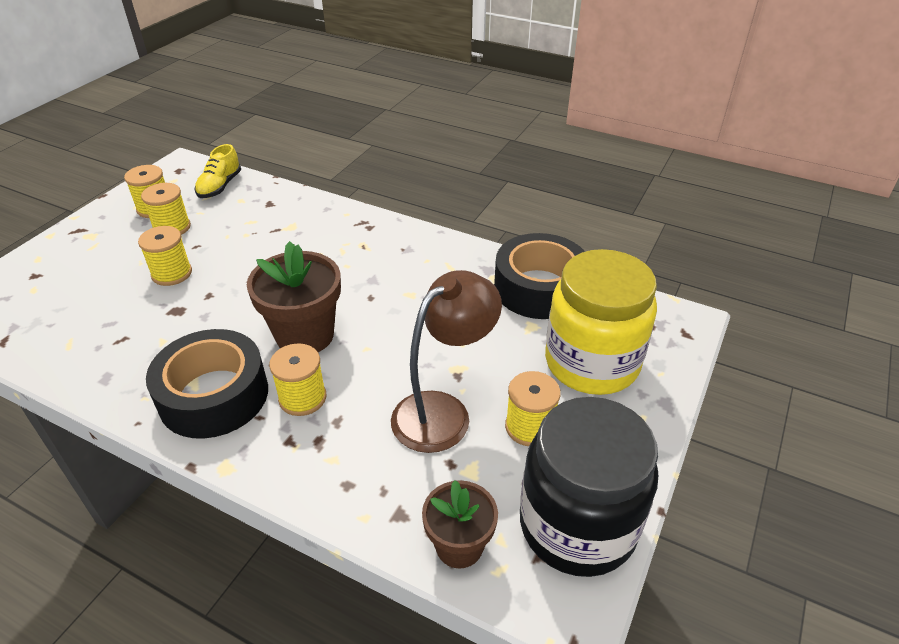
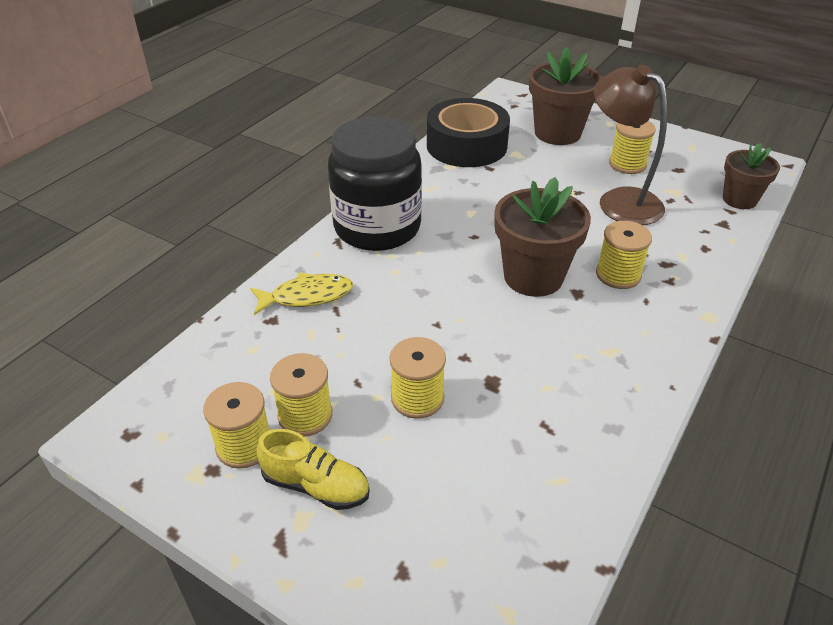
camera: 85 degrees left, 0 degrees up
black tape [146,329,268,439] -> none
yellow shoe [194,144,241,198] -> yellow shoe moved to [256,429,369,510]
black jar [520,397,658,577] -> black jar moved to [328,117,422,251]
yellow jar [545,249,657,395] -> brown flower pot [529,47,603,145]
none -> yellow fish [250,273,353,315]

